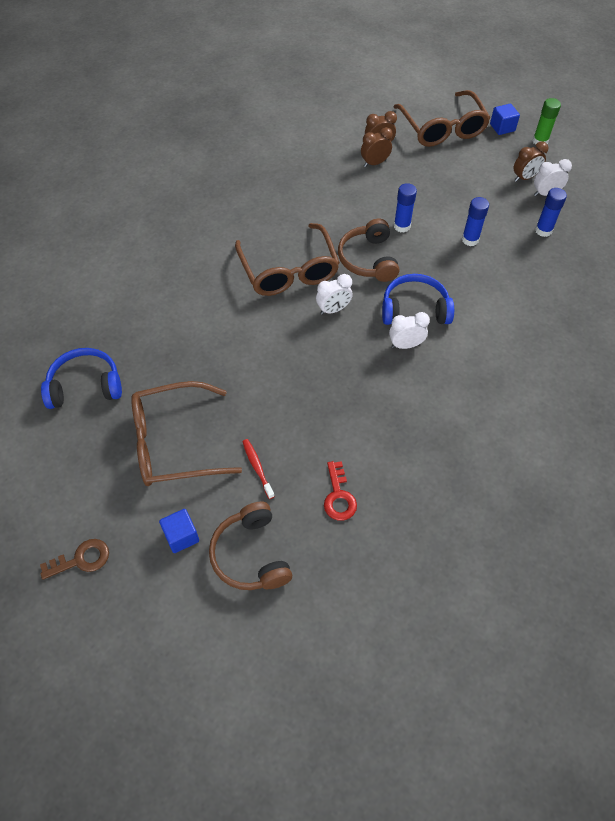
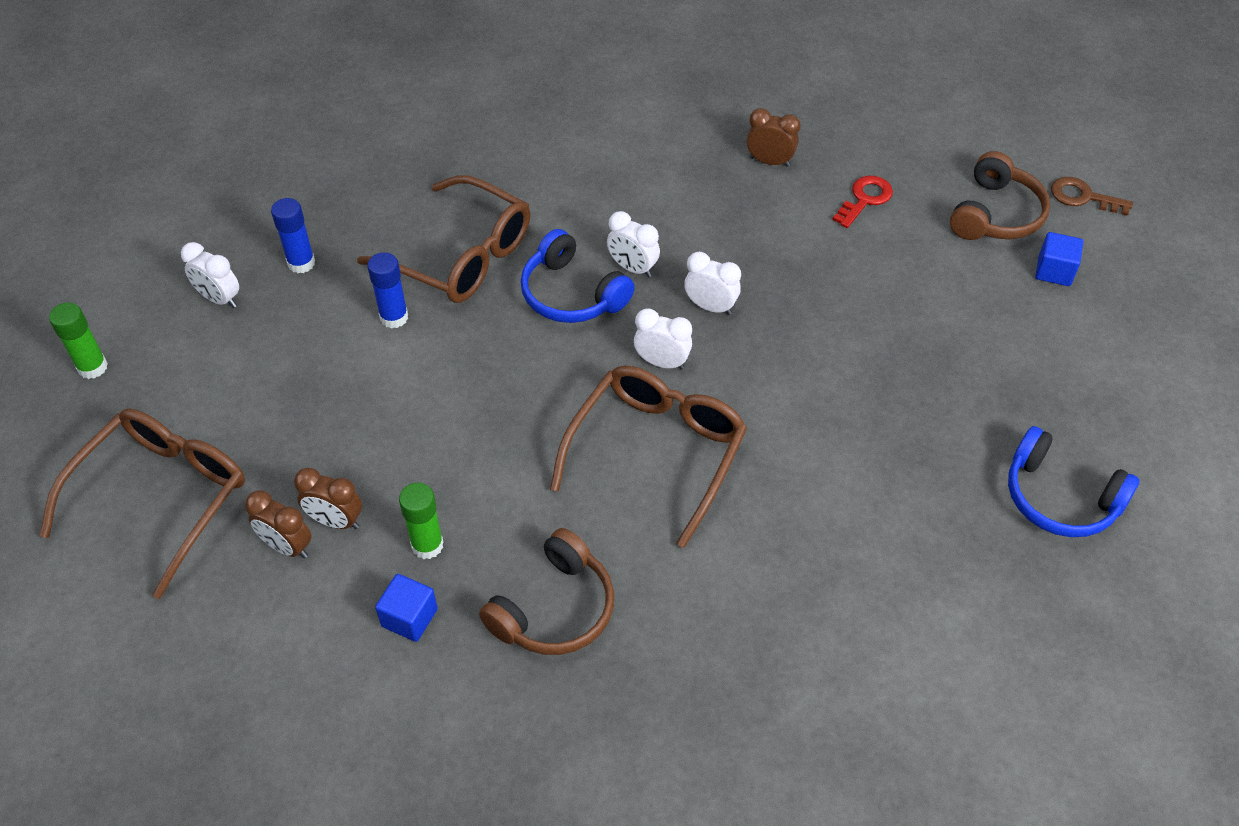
camera: 135 degrees left, 5 degrees down
brown key [40,539,109,580] -> brown key moved to [1051,177,1133,216]
brown glasses [131,381,242,486] -> brown glasses moved to [357,175,530,303]
red toothbrush [242,439,275,499] -> none
brown headphones [338,219,399,282] -> brown headphones moved to [479,528,614,655]
blue glue stick [394,183,417,232] -> none
blue cube [490,104,520,135] -> blue cube moved to [375,574,438,642]
brown clock [514,141,549,182] -> brown clock moved to [747,108,800,167]
none -> green glue stick [399,483,444,559]
none -> white clock [684,252,741,315]

